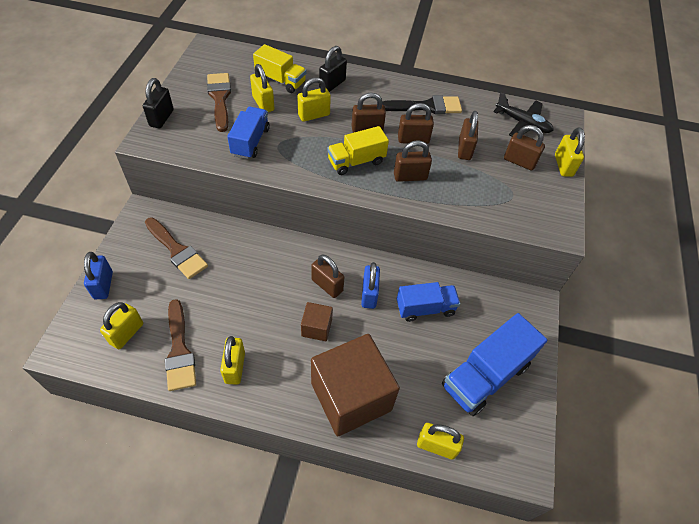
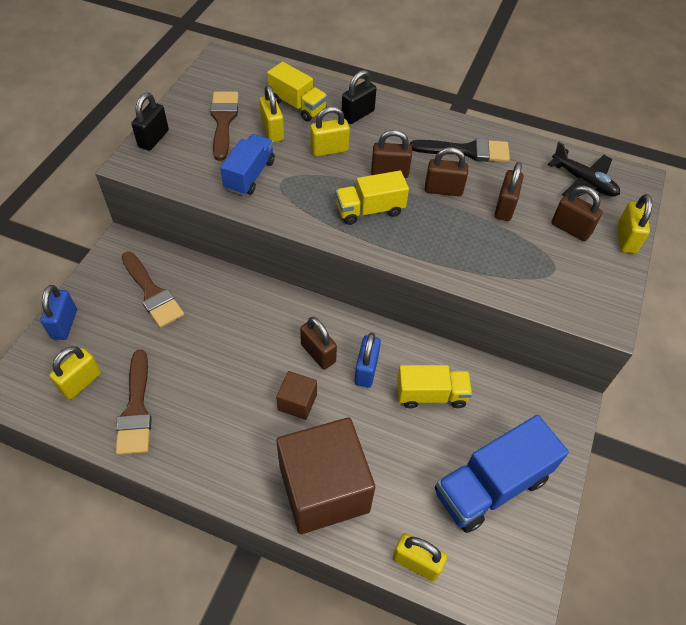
camera: 10 degrees right, 0 degrees up
yellow padlock [220,336,245,385] -> none
brown padlock [394,140,432,182] -> none
blue truck [397,282,460,322] -> yellow truck [397,365,472,409]

